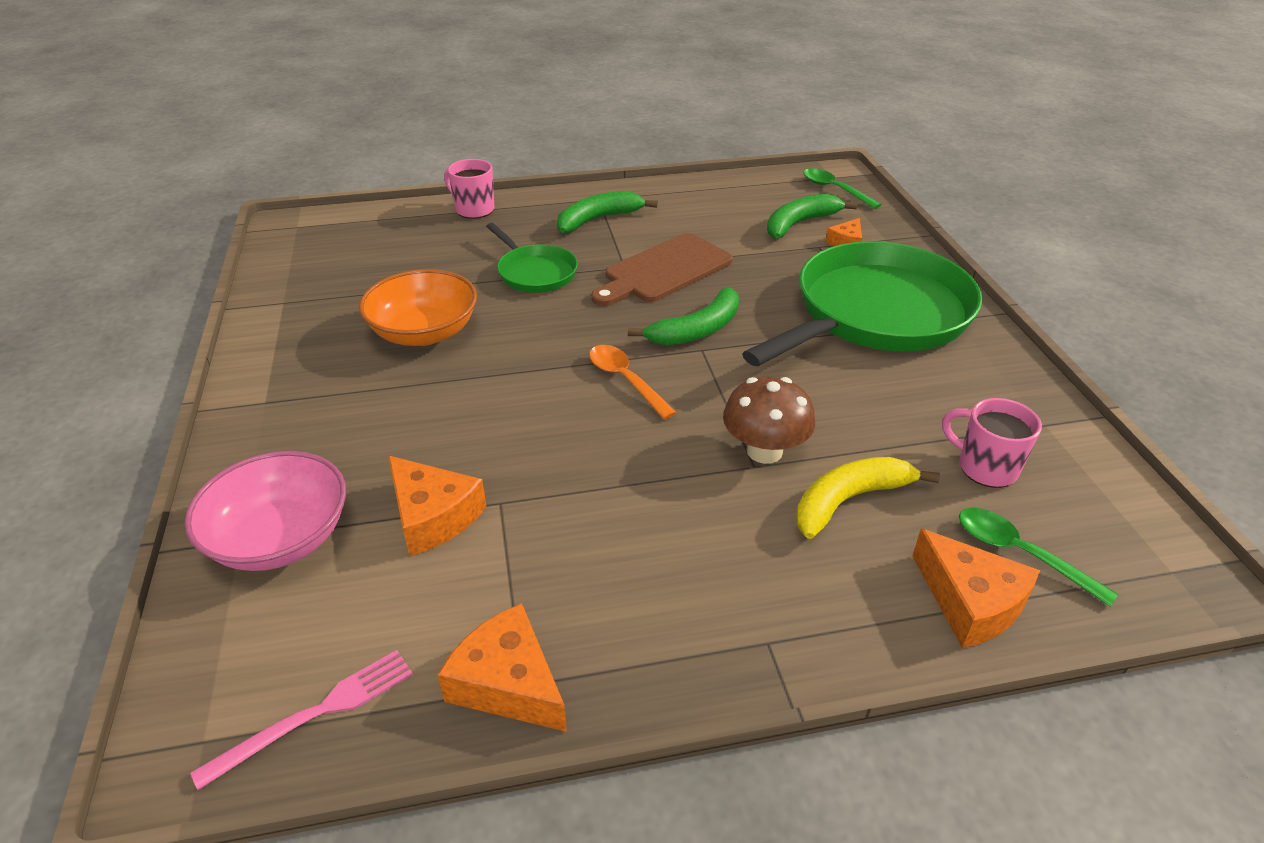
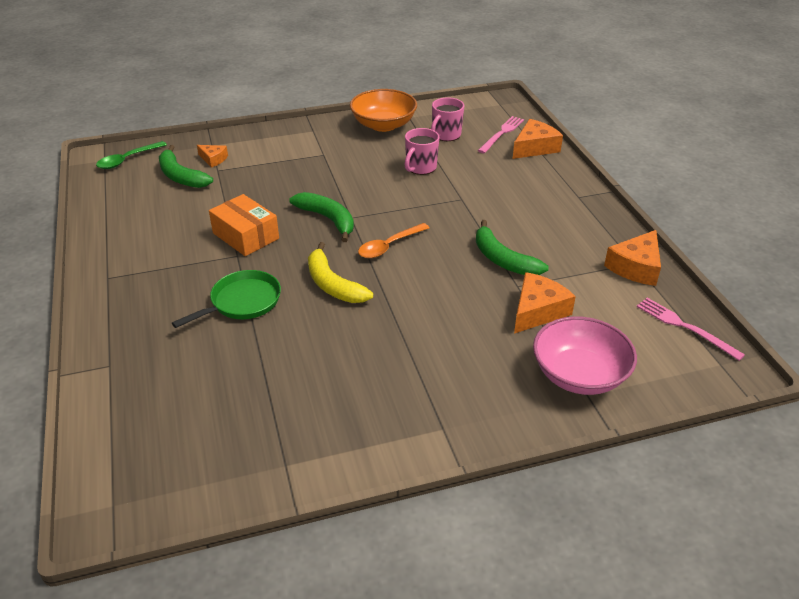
camera: 95 degrees left, 0 degrees up
orange bowl [359,269,477,346] -> orange bowl moved to [350,89,417,132]
pink mug [444,159,494,219] -> pink mug moved to [405,128,439,175]
green banana [557,191,658,233] -> green banana moved to [476,220,549,275]
brown cutting board [591,233,733,306] -> orange box [209,194,279,256]
brown mushroom [723,377,815,464] -> none
green pan [742,241,982,366] -> none
yellow banana [796,457,940,539] -> yellow banana moved to [308,242,373,303]
green spoon [959,507,1118,606] -> pink fork [478,116,524,153]

